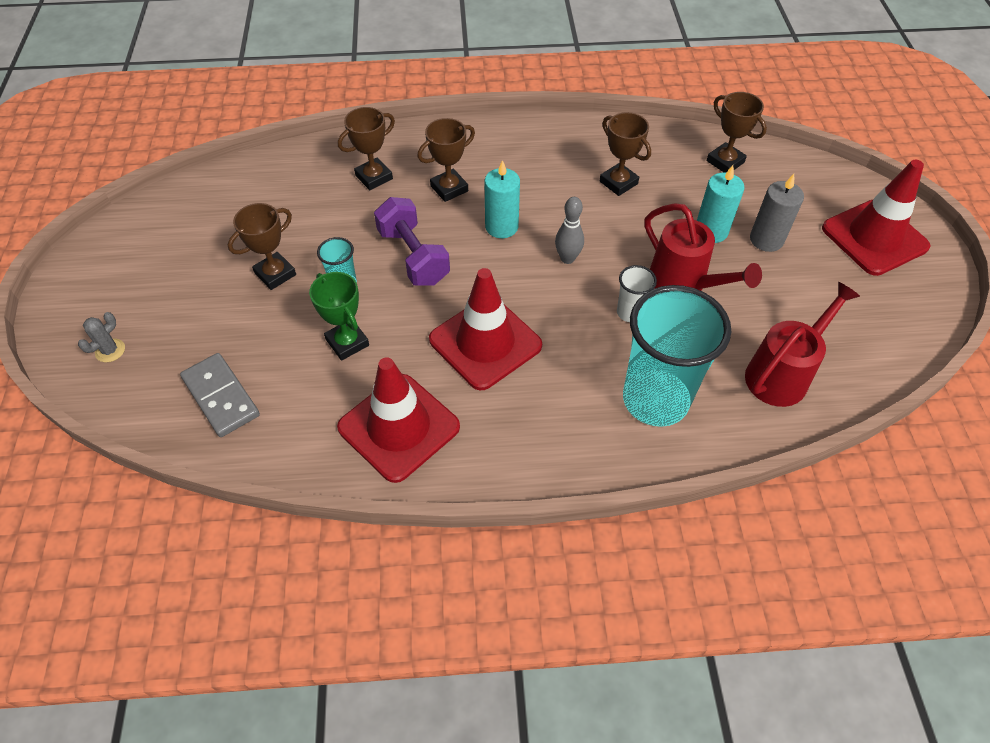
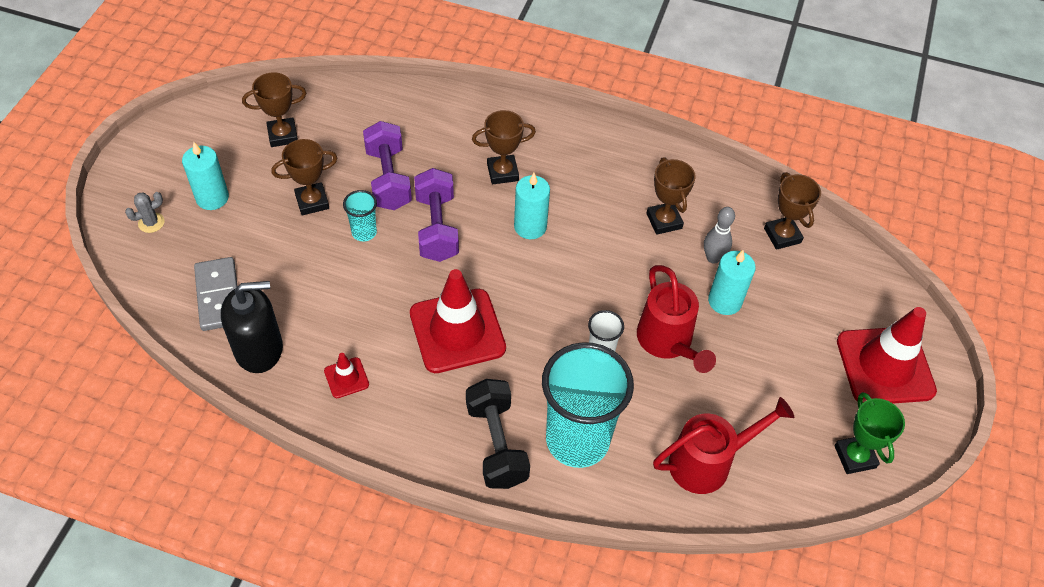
camera: 20 degrees right, 0 degrees up
green trophy [309,272,369,361] -> green trophy moved to [834,392,905,474]
red traffic cone [337,357,460,483] -> red traffic cone [324,353,369,398], size x0.44
brown trophy [338,107,395,190] -> brown trophy moved to [242,72,306,147]
grey bowling pin [555,197,584,264] -> grey bowling pin moved to [704,207,735,264]
grey candle [750,174,804,252] -> none
none -> turquoise candle [182,142,229,210]
none -> black soap dispenser [221,281,283,373]
none -> purple dumbbell [363,121,412,210]
none -> black dumbbell [466,379,530,489]

